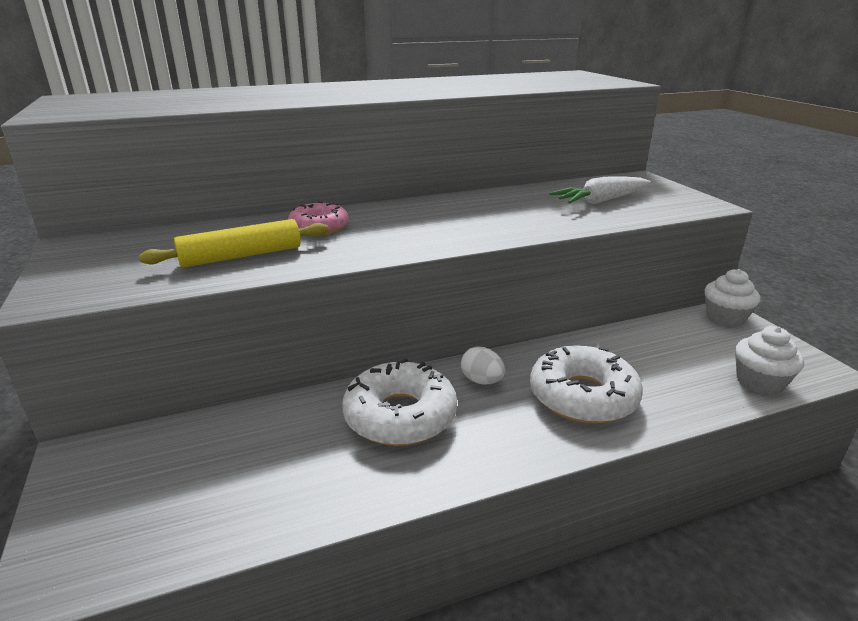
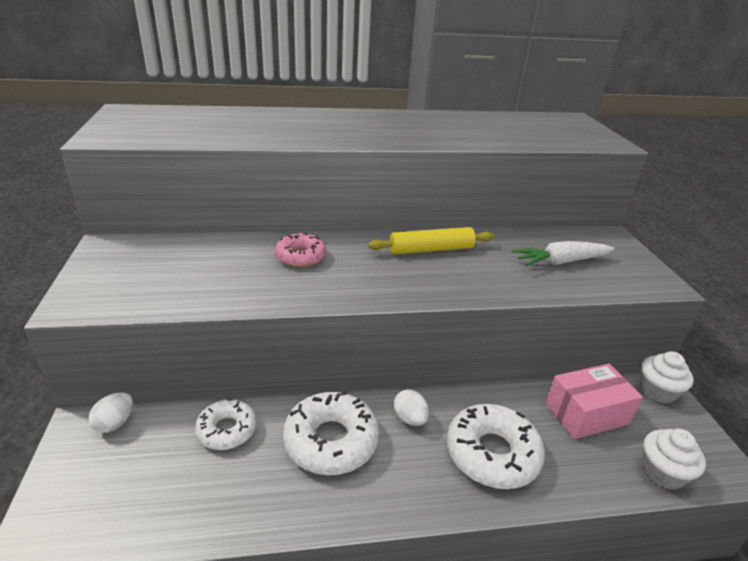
camera: 10 degrees right, 5 degrees up
yellow rolling pin [139,219,328,268] -> yellow rolling pin moved to [368,227,494,255]
none -> white egg [88,392,133,433]
none -> white donut [195,399,257,450]
none -> pink box [545,364,643,439]

